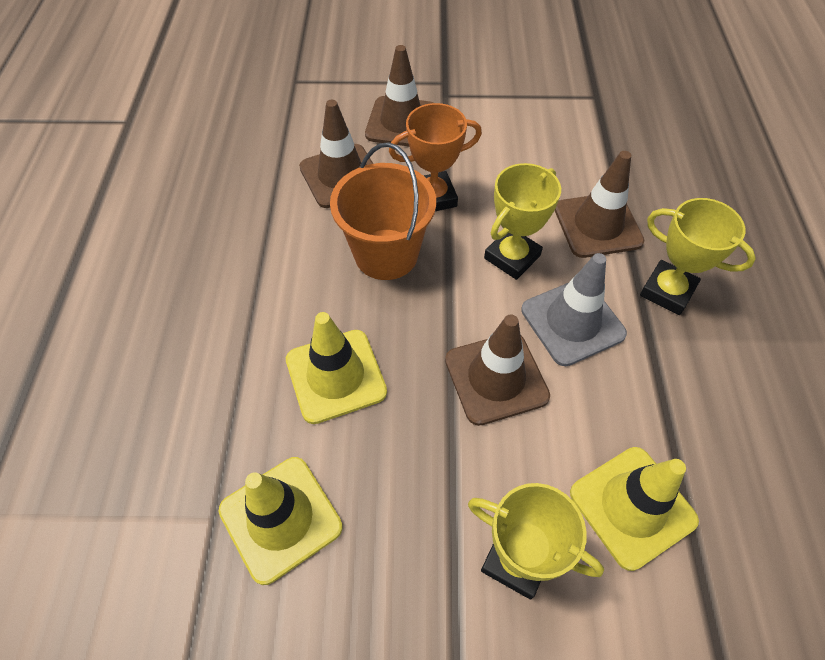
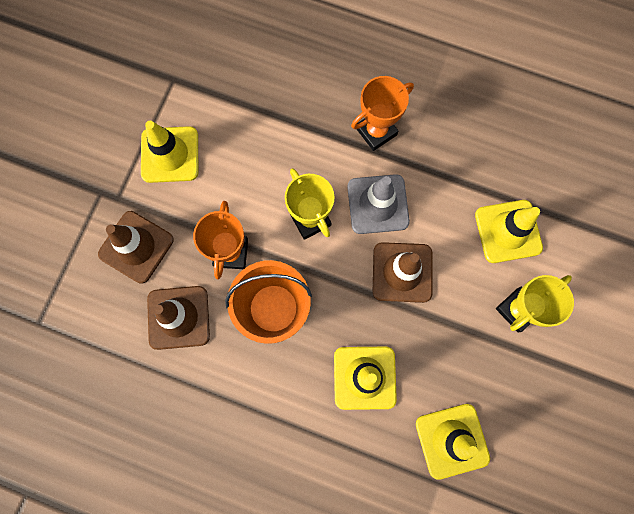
camera: 70 degrees left, 20 degrees up
brown traffic cone [555,151,645,258] -> none
yellow trophy [640,198,756,315] -> orange trophy [351,76,414,151]
none -> yellow traffic cone [141,121,198,183]

